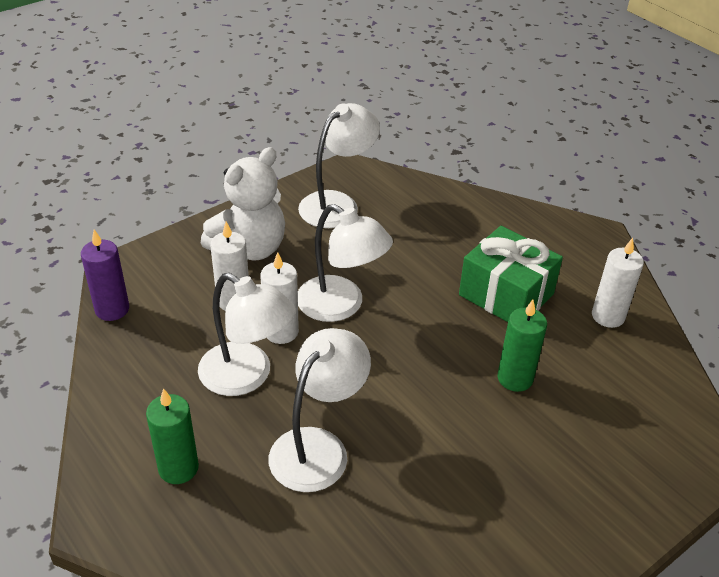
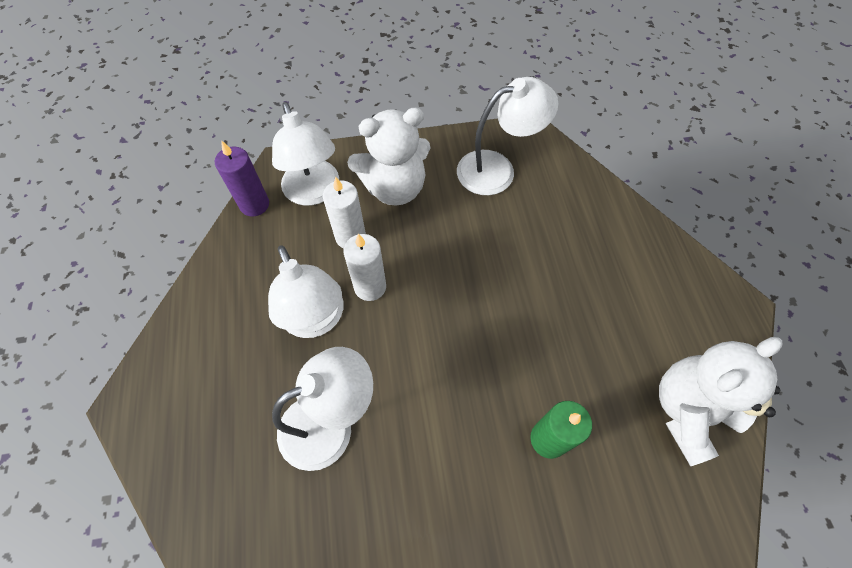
camera: 30 degrees right, 20 degrees up
green candle [146,388,199,484] -> none
white lamp [298,204,393,322] -> white lamp moved to [272,102,339,206]
green gift [459,226,563,322] -> none
white candle [592,238,644,328] -> white teddy bear [659,337,782,466]

